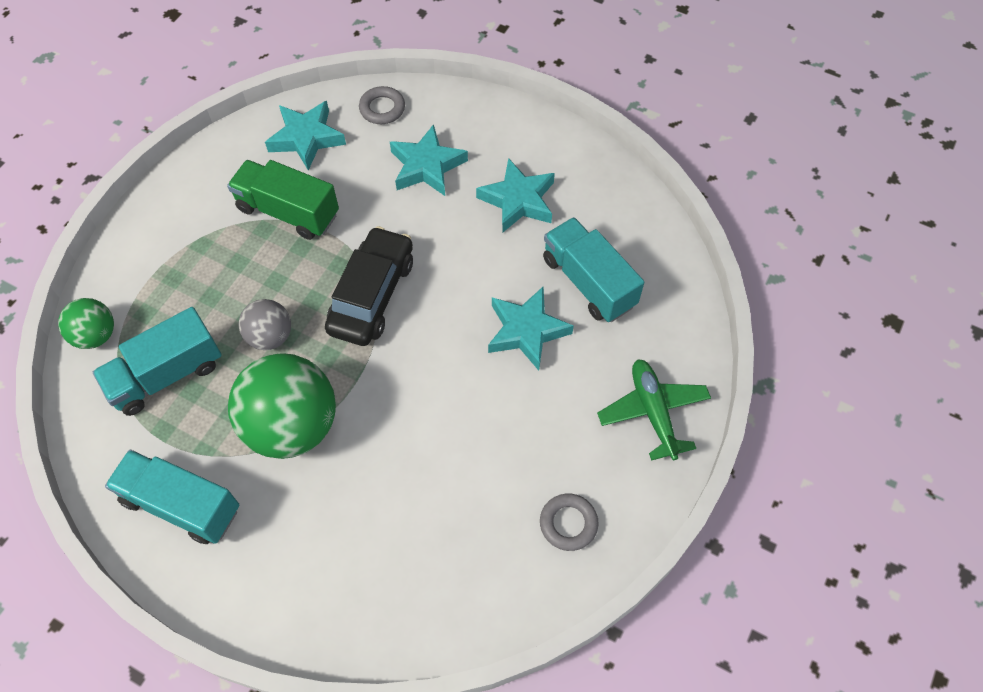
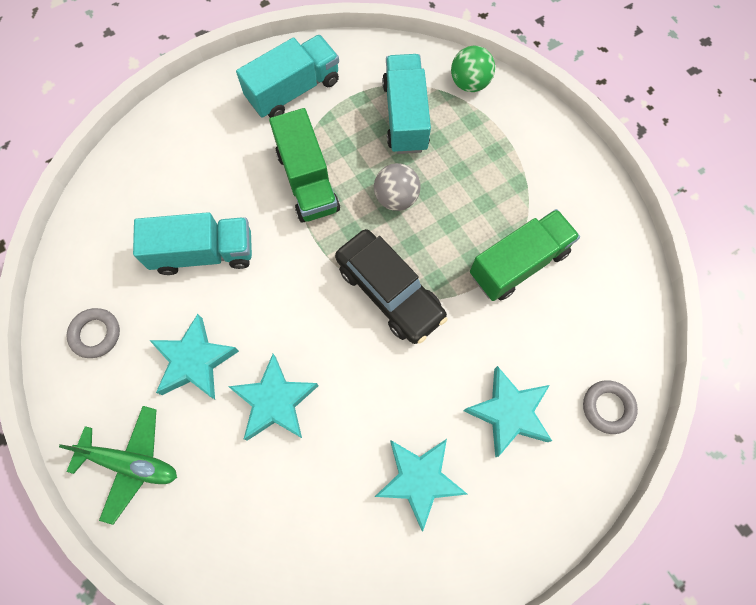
camera: 120 degrees right, 10 degrees up
green ball [228,353,336,459] -> green truck [269,108,340,223]
turquoise star [265,101,346,170] -> turquoise star moved to [149,314,239,399]
turquoise truck [543,217,644,322] -> turquoise truck moved to [133,212,252,275]

